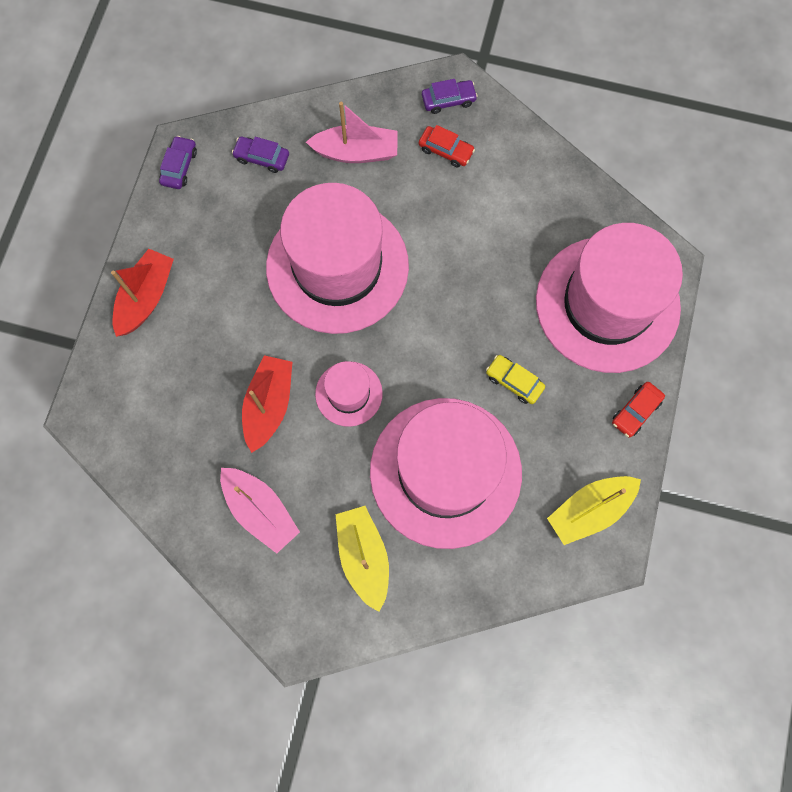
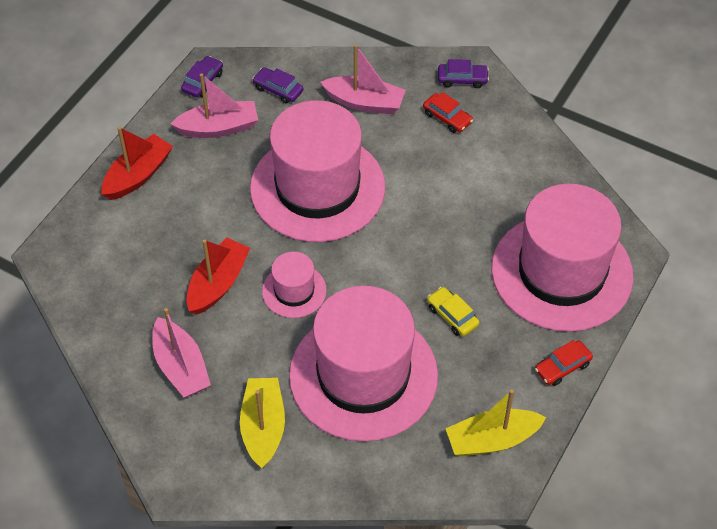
camera: 15 degrees right, 20 degrees down
none -> pink boat [171,73,258,138]

